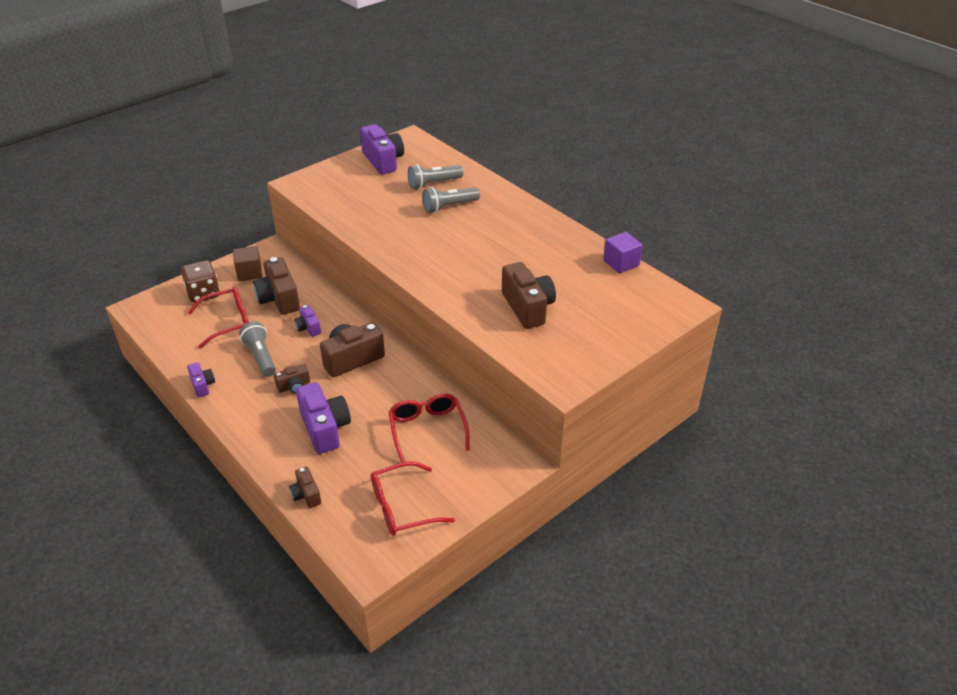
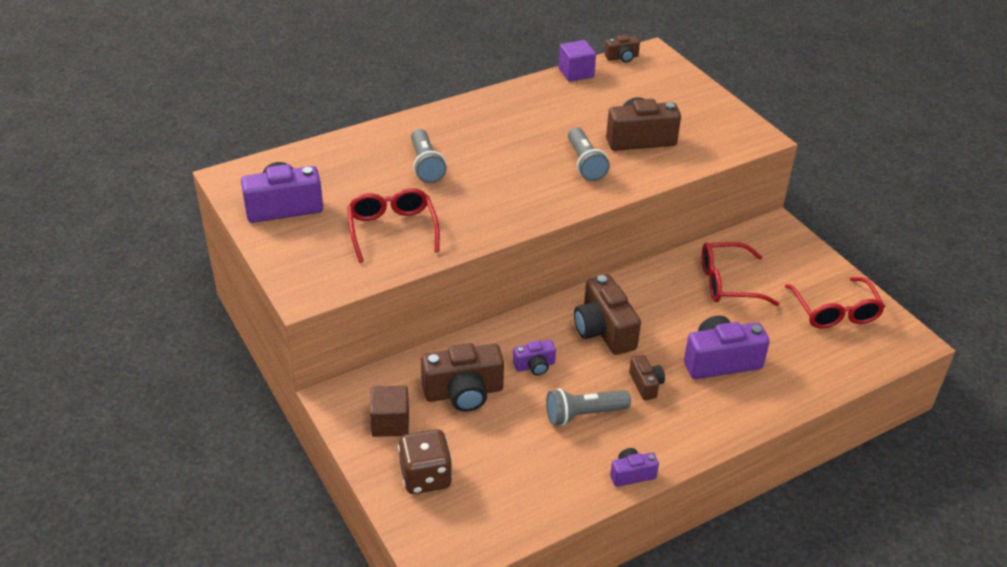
camera: 80 degrees left, 0 degrees up
red glasses [188,287,249,349] -> red glasses moved to [347,188,440,263]
brown camera [289,467,321,508] -> brown camera moved to [605,35,640,62]
grey flashlight [408,164,463,189] -> grey flashlight moved to [568,127,610,181]

